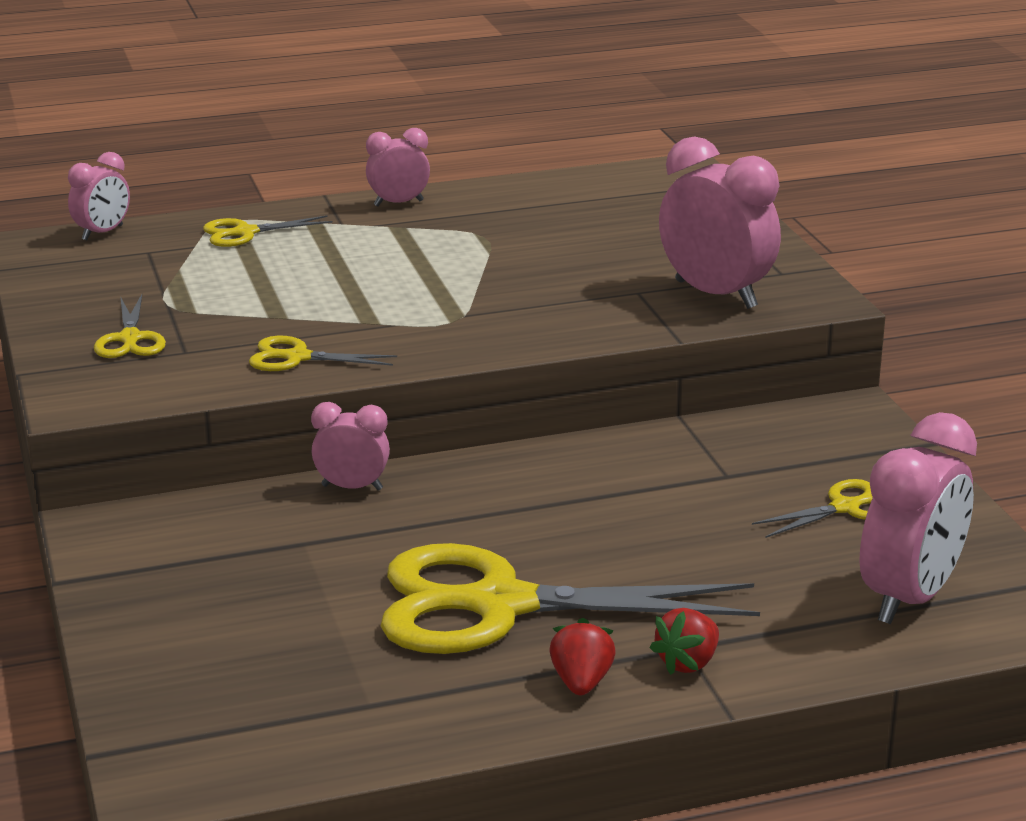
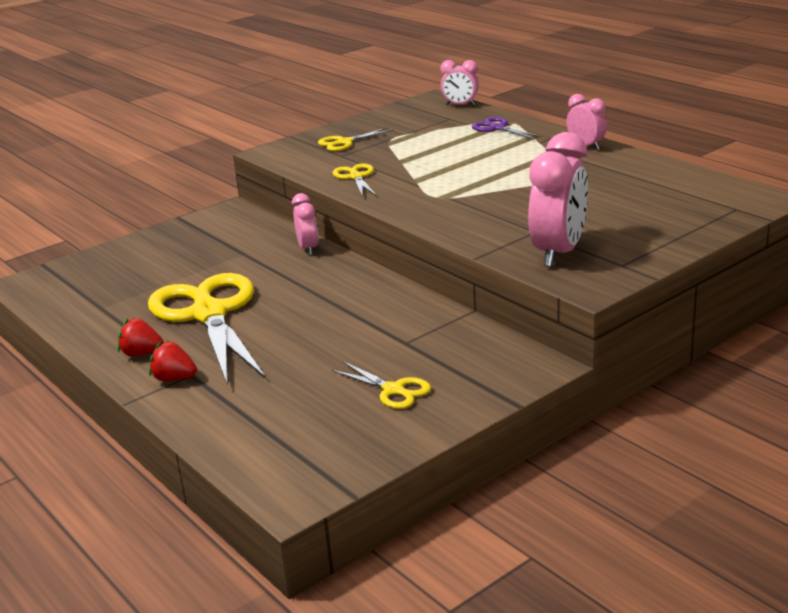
camera: 70 degrees right, 0 degrees up
yellow scissors [203,215,333,247] -> purple scissors [472,117,542,140]
red strawberry [549,618,616,696] -> red strawberry turned 150 degrees counterclockwise [118,318,164,356]
pink clock [859,412,977,624] -> none

